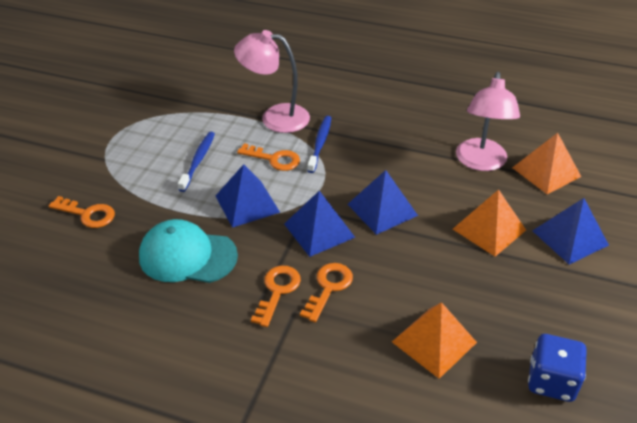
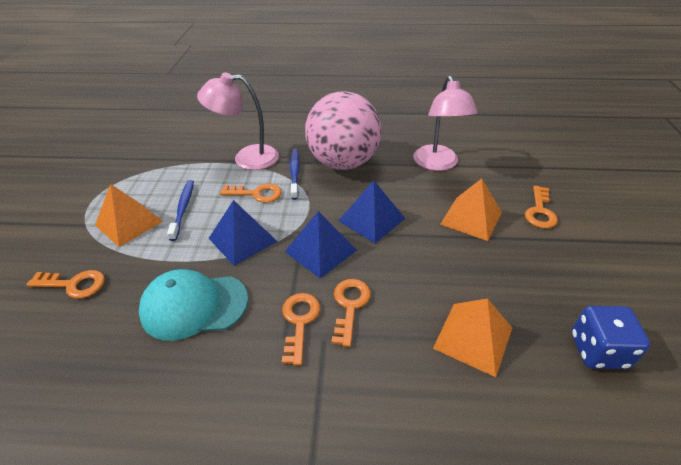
camera: 15 degrees left, 0 degrees up
orange pyramid [512,133,581,194] -> orange pyramid moved to [95,184,163,247]
blue pyramid [532,198,609,265] -> orange key [525,186,558,228]
none -> pink ball [305,91,382,170]

